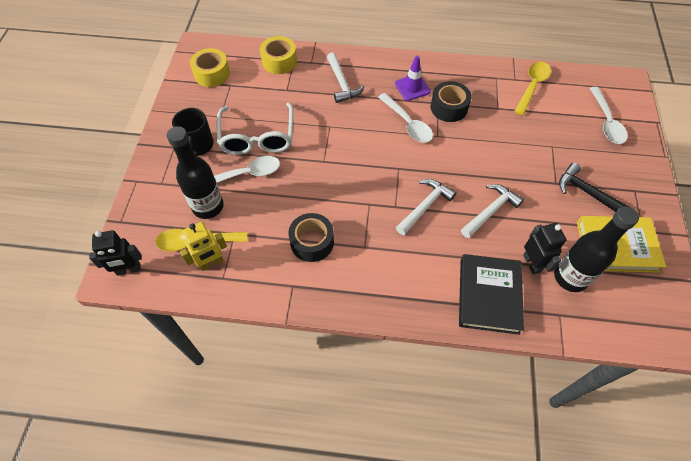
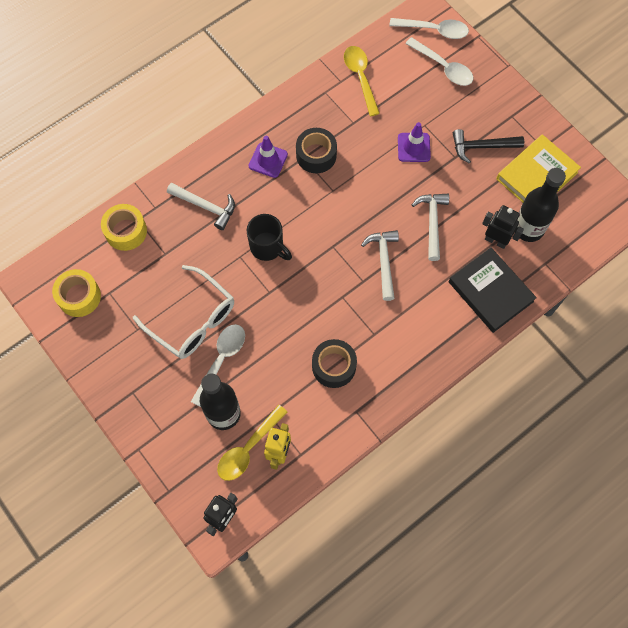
camera: 45 degrees left, 10 degrees up
black mug [172,108,214,156] -> black mug moved to [247,214,292,261]
white spoon [378,93,433,143] -> white spoon moved to [389,18,469,39]
none -> purple traffic cone [398,122,431,162]

